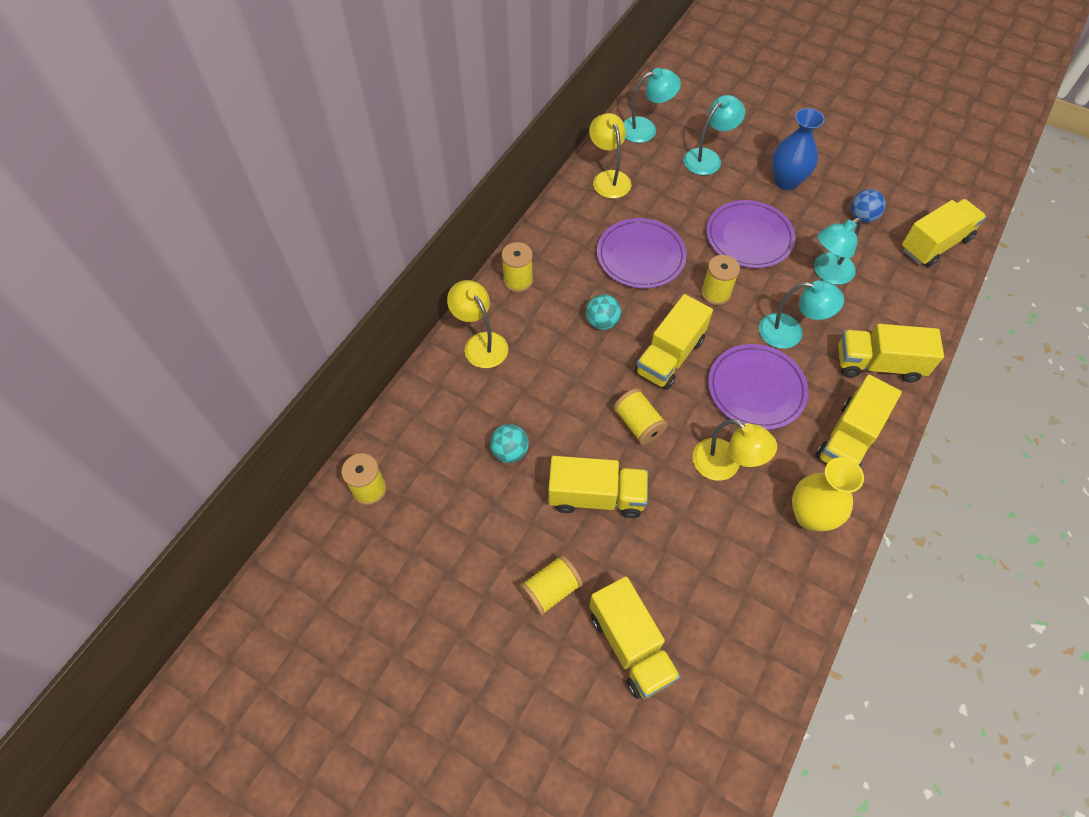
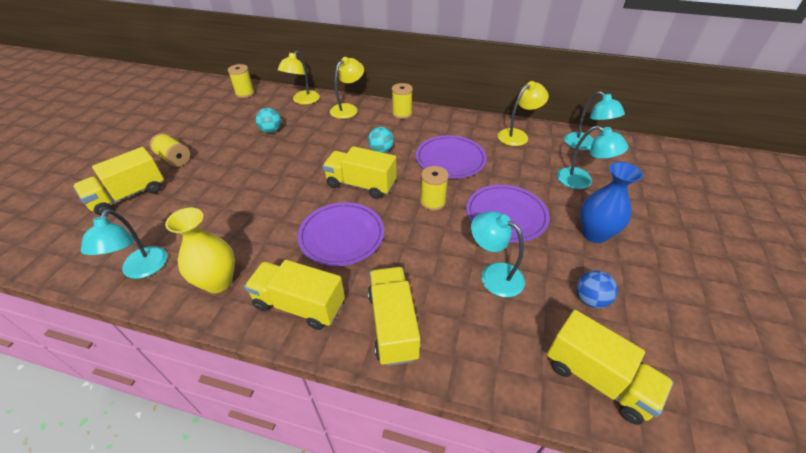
camera: 75 degrees right, 15 degrees down
yellow truck [548,456,648,518] -> none
yellow spool [614,388,668,445] -> none
yellow lamp [692,419,777,481] -> yellow lamp moved to [277,51,320,105]
turquoise lamp [759,280,844,349] -> turquoise lamp moved to [81,209,167,279]

